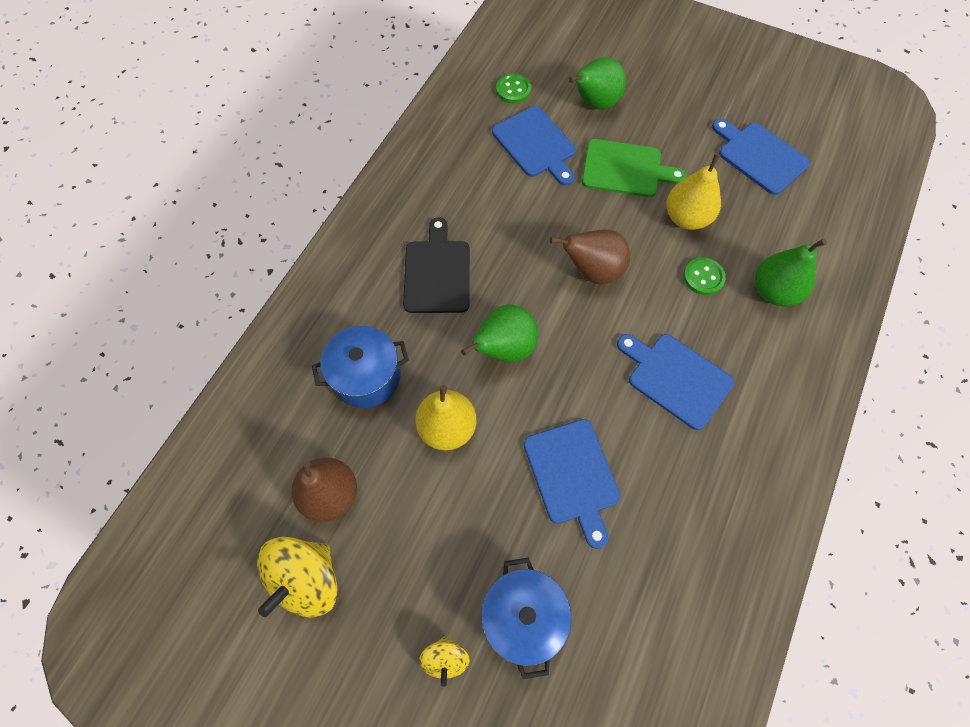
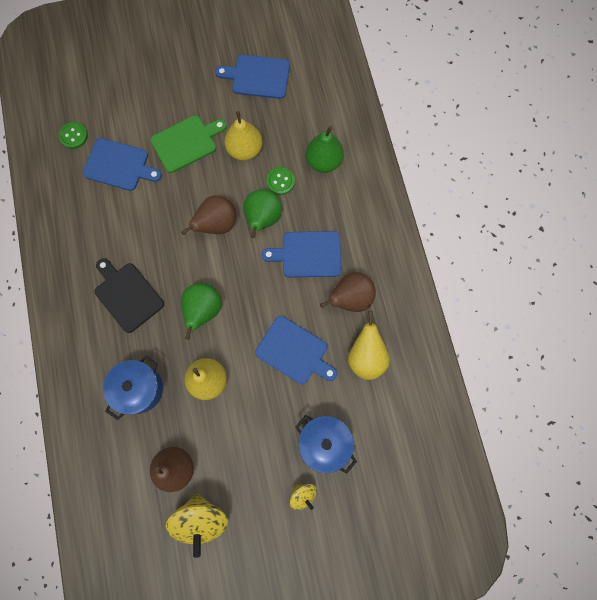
camera: 40 degrees left, 10 degrees up
green pear [568,57,626,110] -> green pear moved to [243,189,282,238]
none -> brown pear [320,272,376,312]
none -> yellow pear [348,311,390,380]

